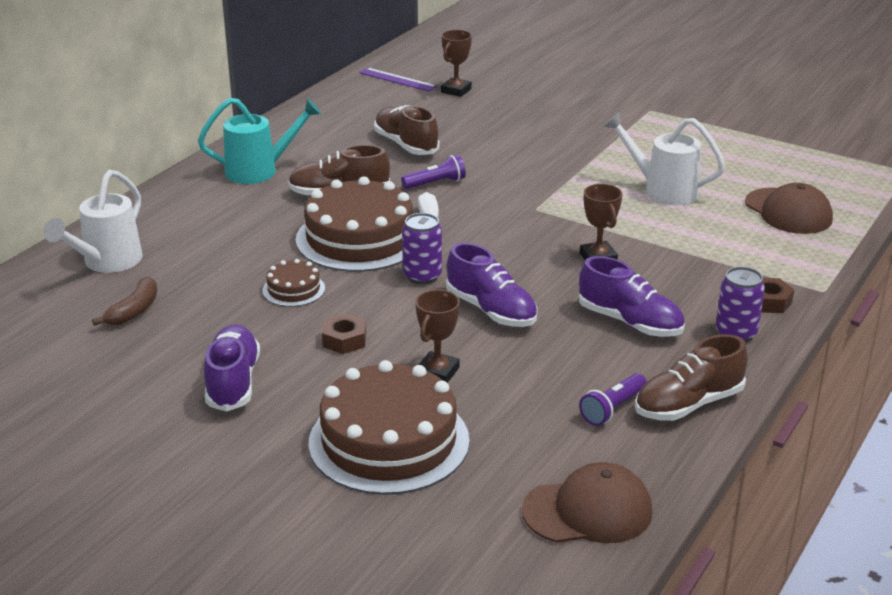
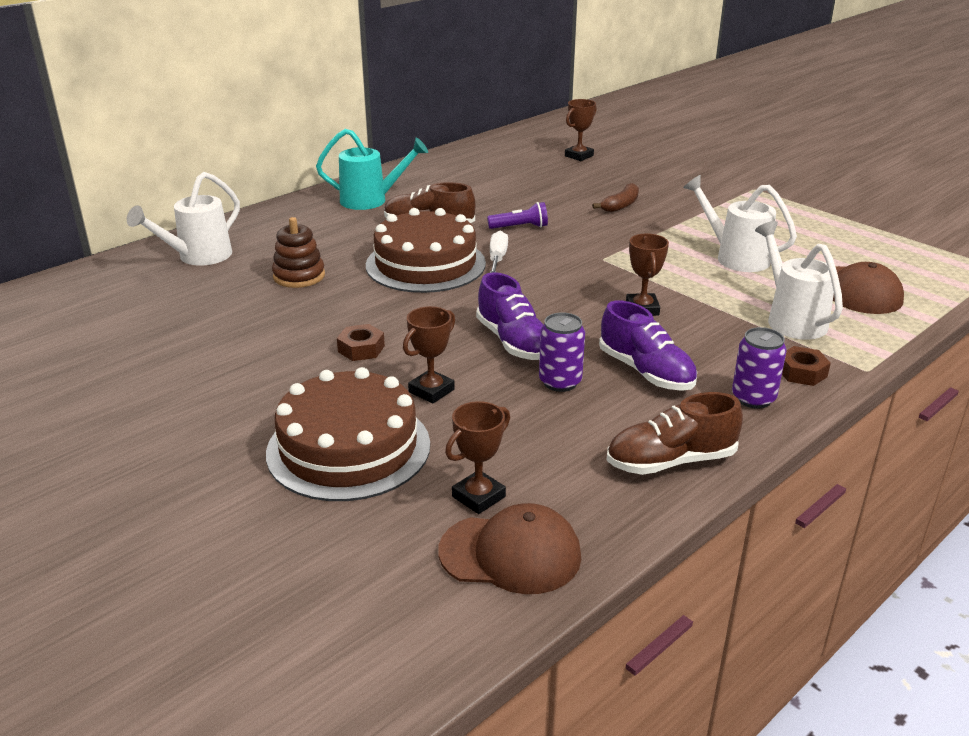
camera: 15 degrees right, 0 degrees up
brown banana [92,277,157,326] -> brown banana moved to [592,183,639,212]
purple shoe [204,324,260,412] -> none
brown cake [262,259,325,307] -> none
purple ruler [359,68,437,92] -> none
brown shoe [374,105,439,155] -> none
purple can [402,213,442,284] -> purple can moved to [539,312,585,392]
purple flashlight [579,373,647,426] -> none
none -> brown stacking toy [272,217,325,288]
none -> brown trophy [445,401,510,514]
none -> white watering can [755,221,843,340]

